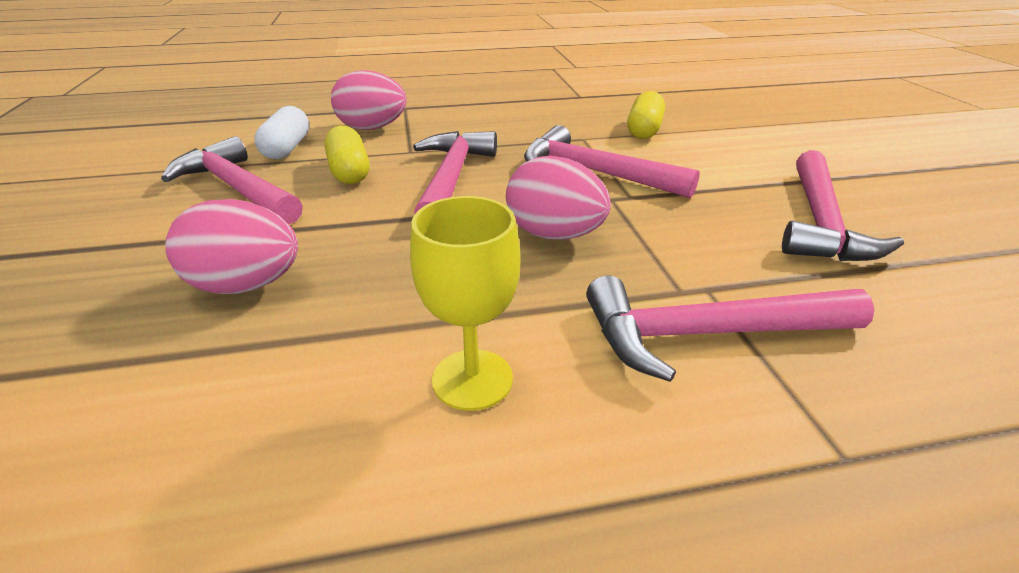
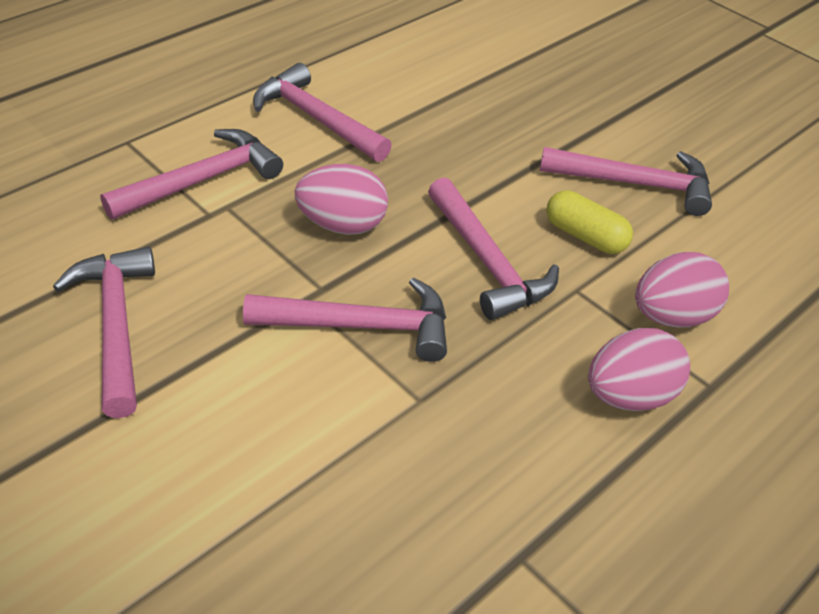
camera: 145 degrees right, 10 degrees up
pink egg [165,199,298,294] -> pink egg moved to [588,328,690,411]
white capsule [254,106,309,159] -> none
yellow goblet [410,196,520,411] -> pink hammer [253,63,392,162]
yellow capsule [627,91,665,139] -> none

